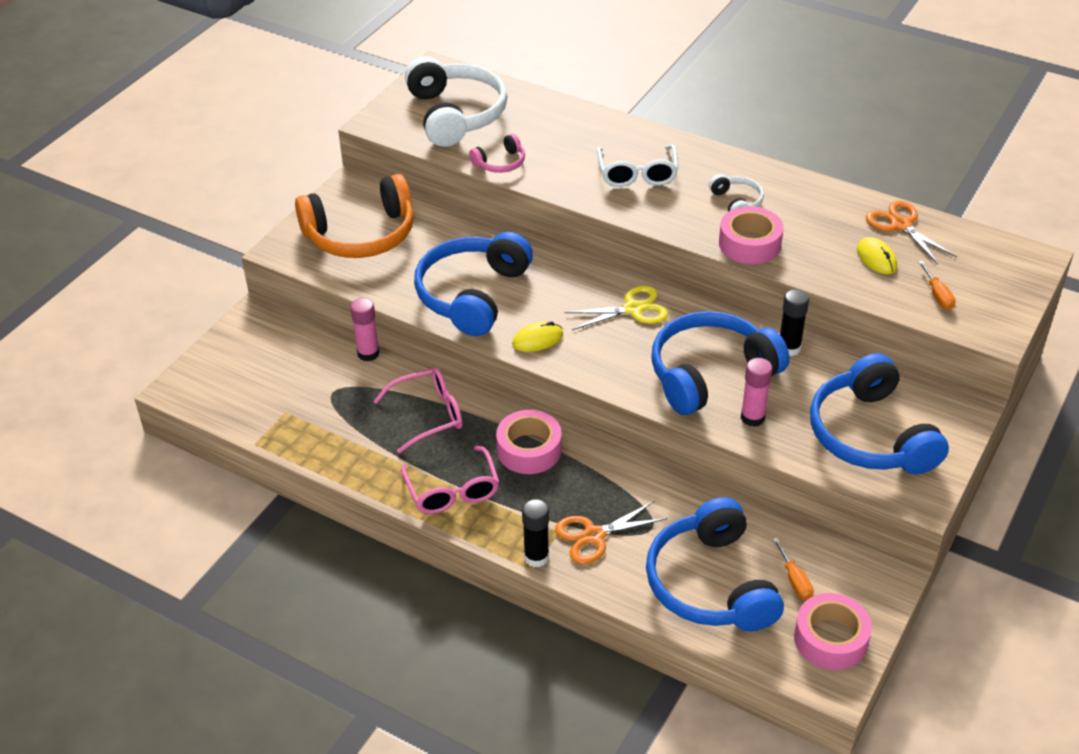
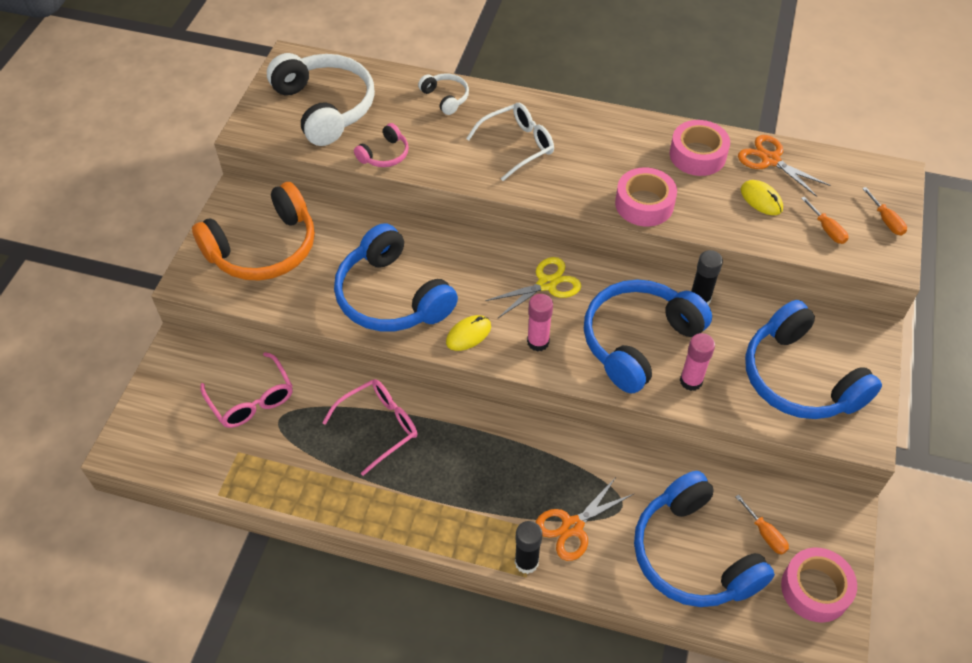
camera: 15 degrees left, 10 degrees up
pink glue stick [350,298,380,361] -> pink glue stick moved to [527,294,553,352]
pink glasses [401,446,499,514] -> pink glasses moved to [200,352,293,428]
blue headphones [414,232,533,336] -> blue headphones turned 45 degrees counterclockwise [334,223,458,332]
pink tape [496,410,562,474] -> pink tape moved to [670,120,730,176]
white glasses [597,144,678,187] -> white glasses turned 105 degrees counterclockwise [466,103,554,181]
white headphones [709,174,764,212] -> white headphones moved to [418,73,469,115]
none -> orange screwdriver [862,187,907,235]

